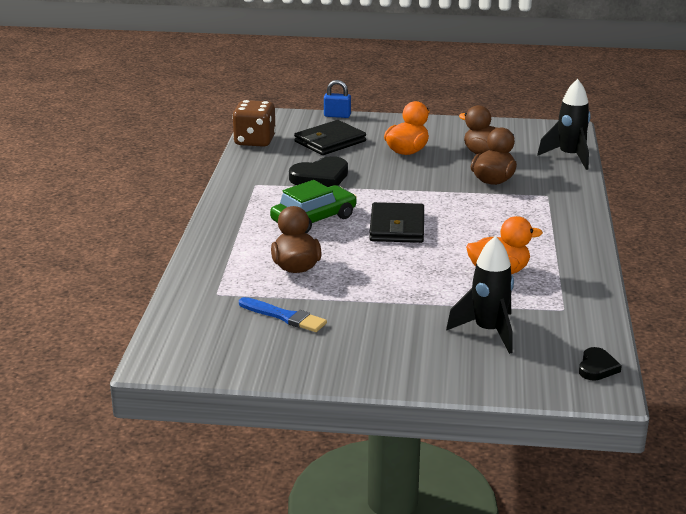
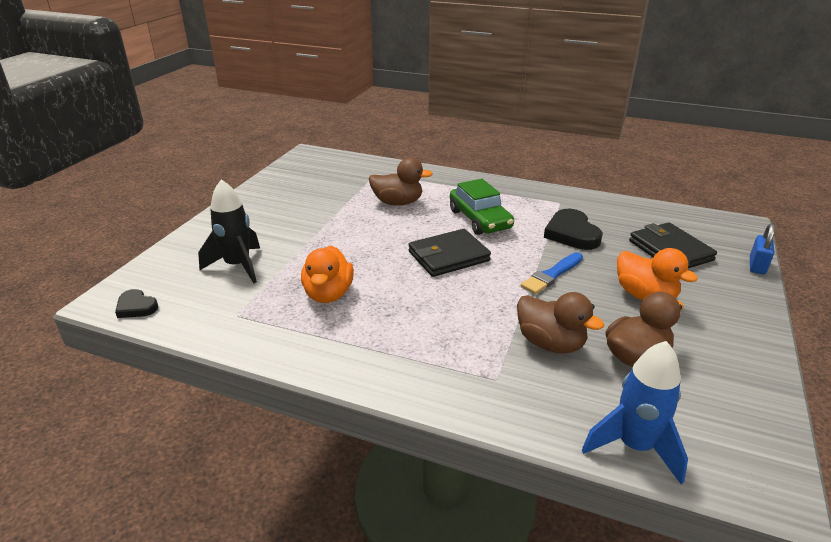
camera: 105 degrees right, 5 degrees up
brown dice [232,100,276,147] -> none
blue brush [239,297,327,332] -> blue brush moved to [520,252,583,294]
black wallet [369,202,424,243] -> black wallet turned 45 degrees counterclockwise [408,229,491,277]
black rocket [537,79,591,170] -> blue rocket [582,341,688,484]

